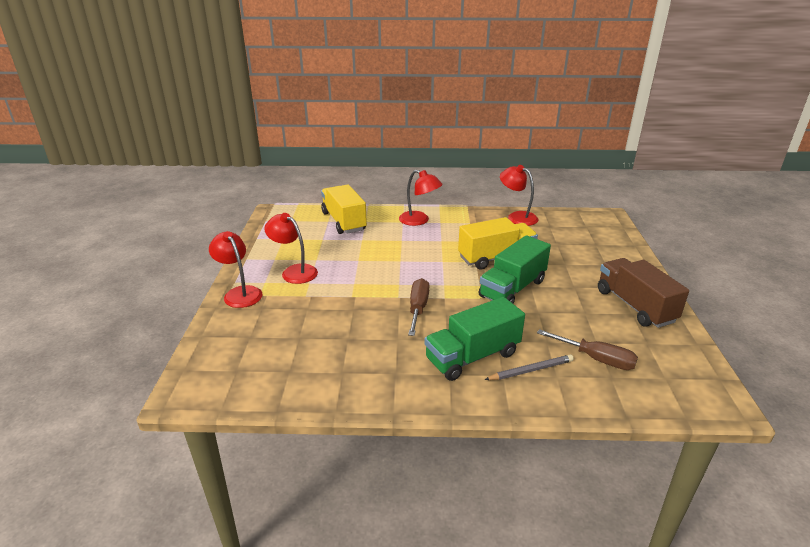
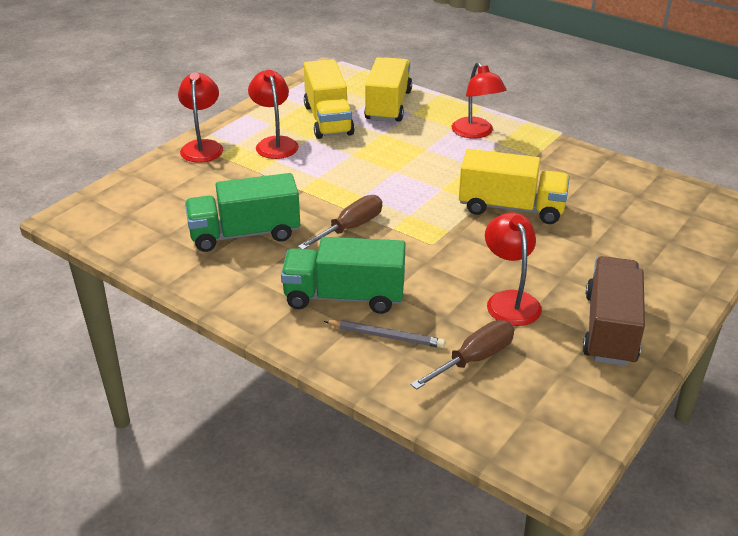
camera: 35 degrees right, 5 degrees up
green truck [479,235,551,303] -> green truck moved to [185,173,300,252]
red lamp [500,165,538,226] -> red lamp moved to [485,213,542,326]
brown screwdriver [537,329,638,370] -> brown screwdriver turned 105 degrees counterclockwise [411,320,514,390]
none -> yellow truck [304,59,355,139]

